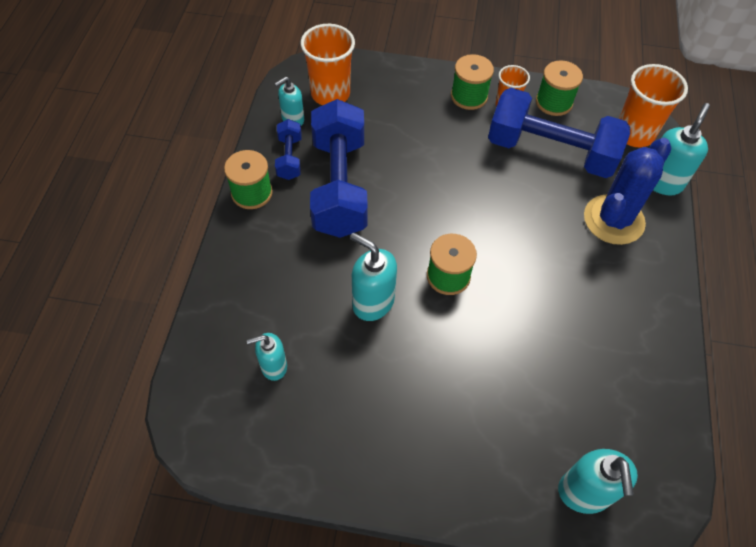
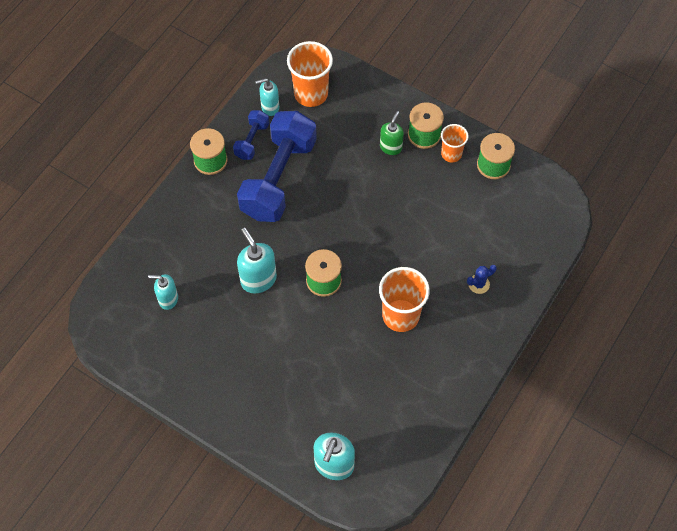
camera: 25 degrees right, 5 degrees up
blue dumbbell [488,88,630,178] -> none
blue cactus [584,138,671,245] -> blue cactus [467,265,497,294], size x0.41
orange cup [619,64,688,147] -> orange cup moved to [379,267,430,332]
turquoise soap dispenser [653,103,710,196] -> none
none -> green soap dispenser [380,111,404,155]

